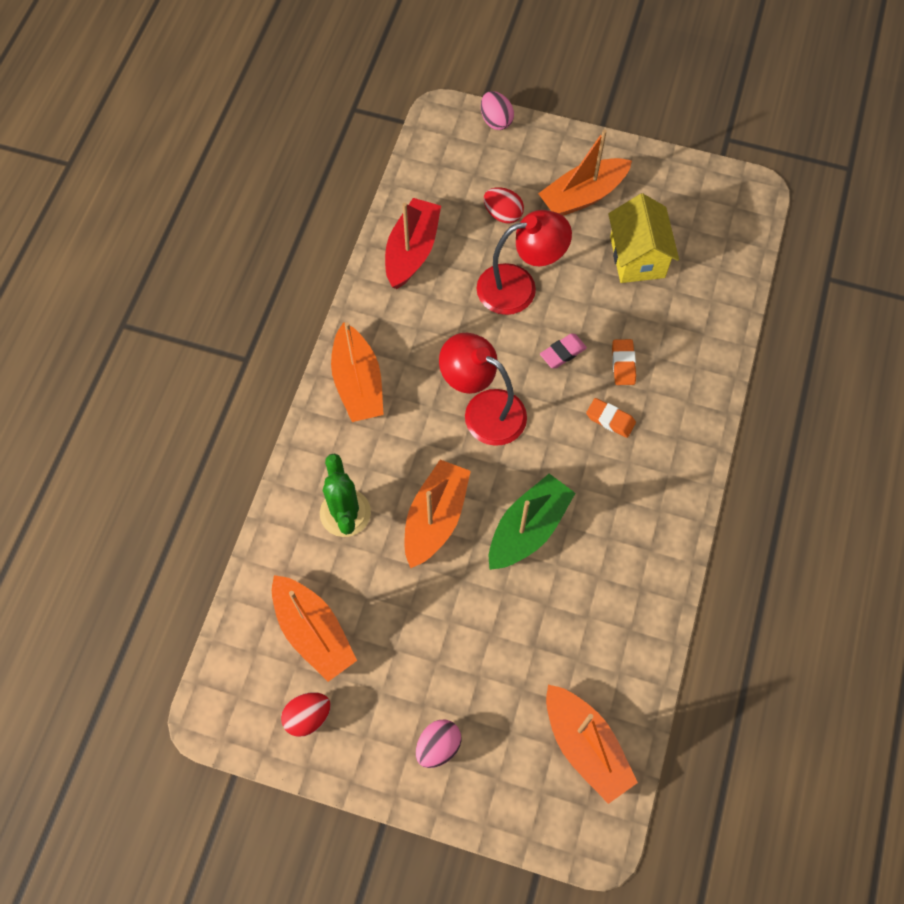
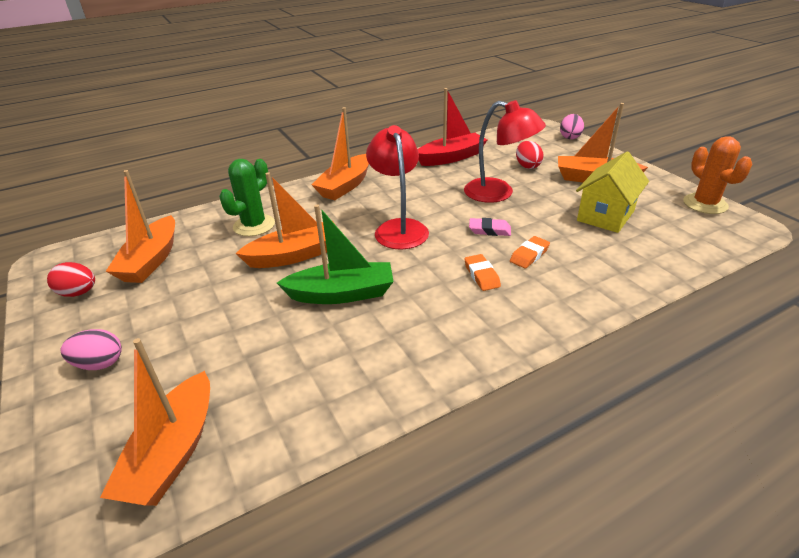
camera: 45 degrees right, 30 degrees down
none -> orange cactus [683,136,752,214]

